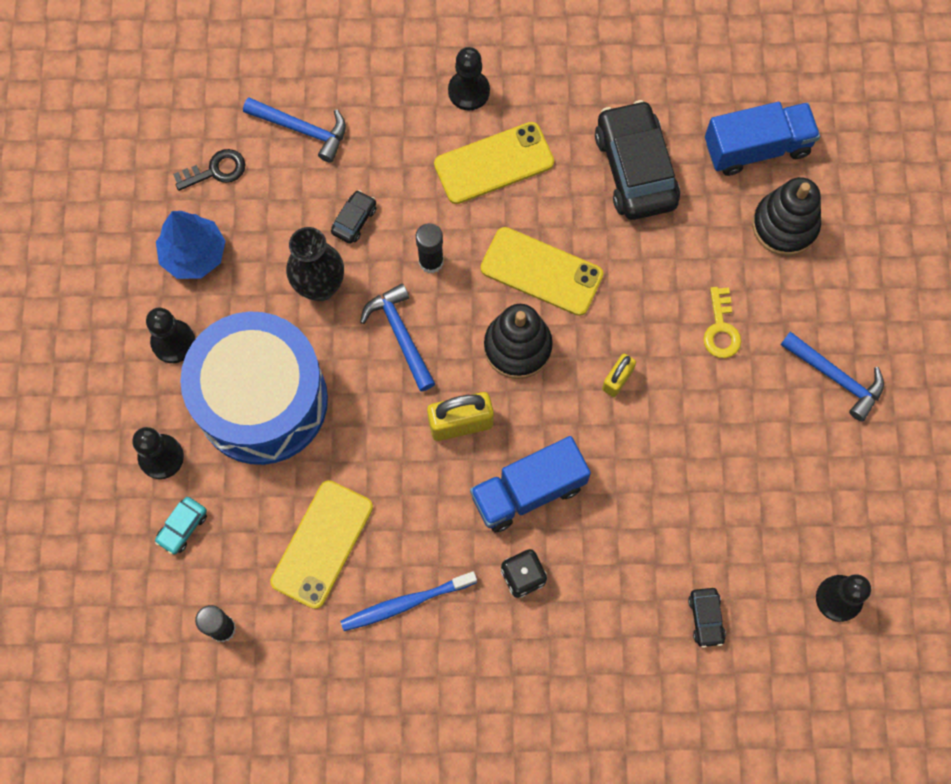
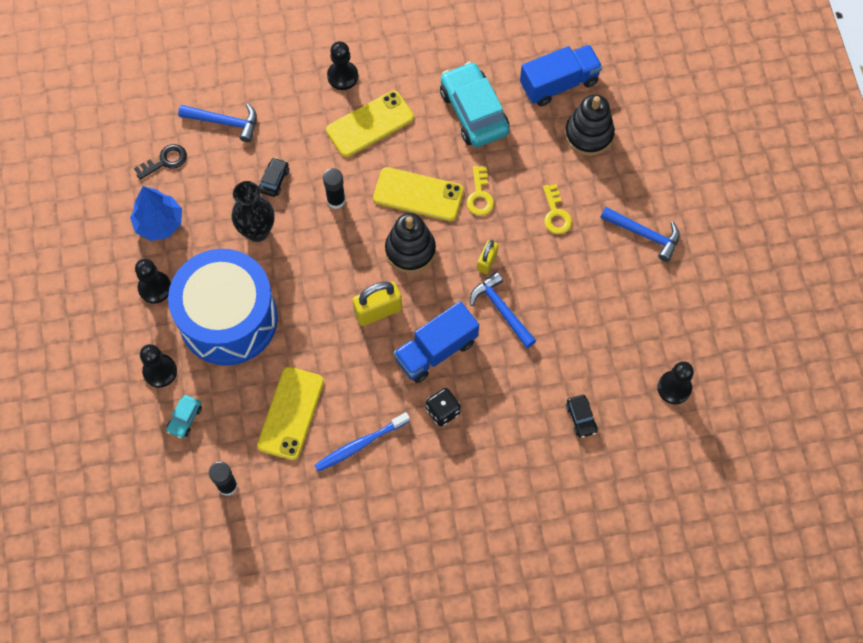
camera: 10 degrees left, 5 degrees down
blue hammer [360,283,435,392] -> blue hammer moved to [470,272,536,348]
black car [595,100,680,220] -> turquoise car [440,62,510,147]
none -> yellow key [466,166,494,216]

